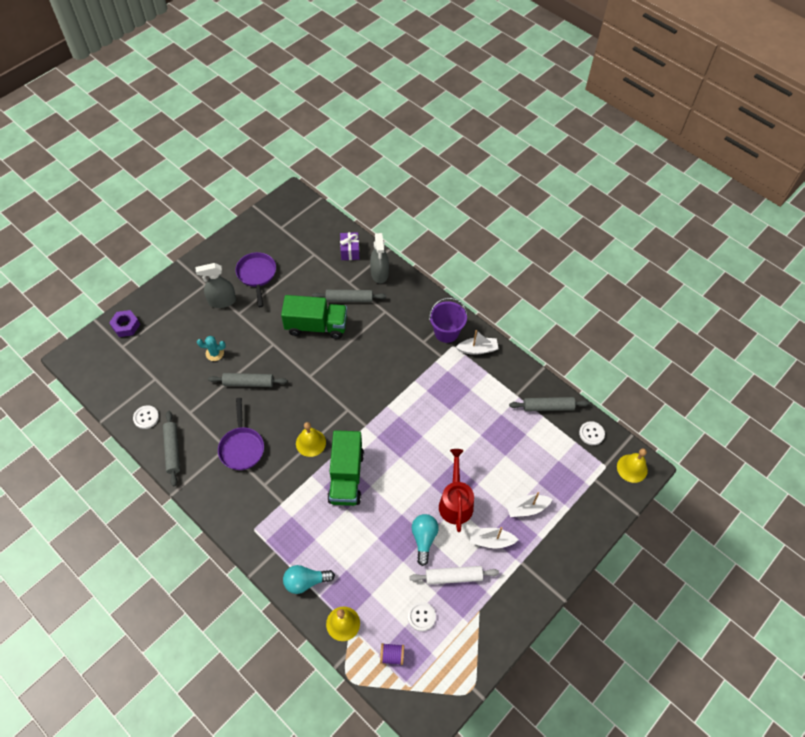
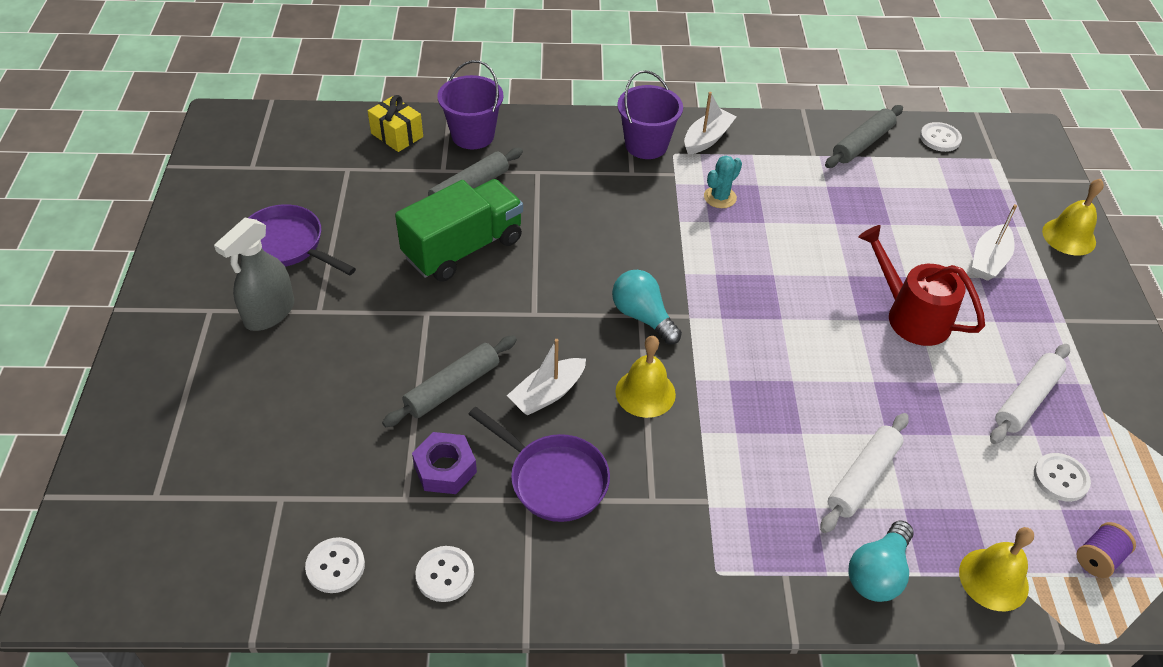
camera: 45 degrees left, 10 degrees down
purple nut [109,310,140,337] -> purple nut moved to [412,432,477,494]
grey rolling pin [163,411,180,486] -> white button [416,546,474,602]
turquoise cactus [197,336,226,361] -> turquoise cactus moved to [704,156,742,208]
green truck [327,430,364,506] -> none
purple gift [340,232,359,260] -> yellow gift [368,95,423,152]
grey spray bottle [370,233,389,283] -> purple bucket [438,60,504,149]
turquoise light bulb [412,514,439,566] -> turquoise light bulb moved to [612,270,682,344]
white boat [470,527,518,548] -> white boat moved to [507,339,586,415]
yellow bell [617,448,648,483] -> yellow bell moved to [1042,179,1104,256]
none -> white rolling pin [820,413,909,533]

